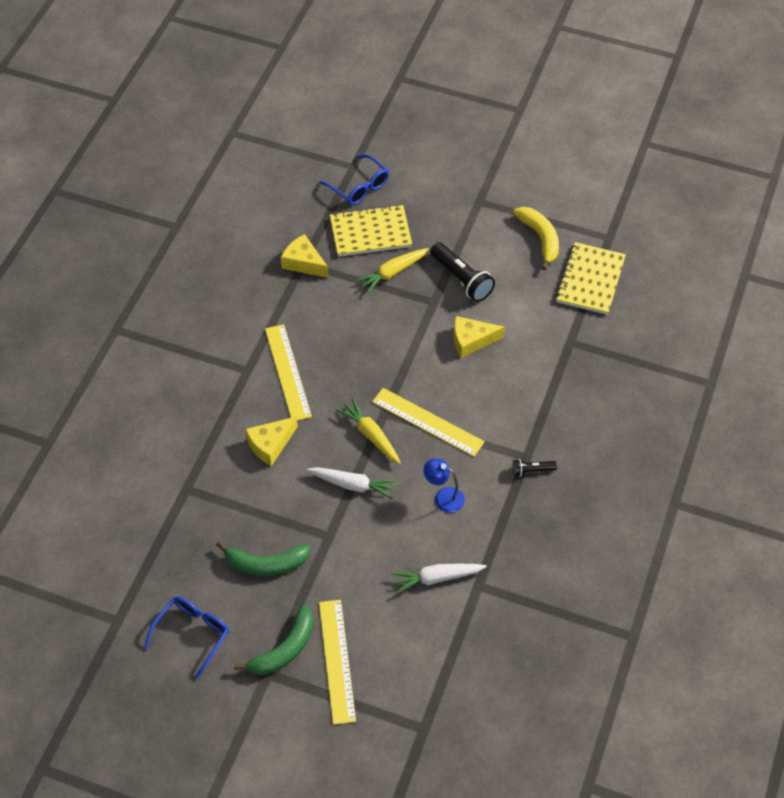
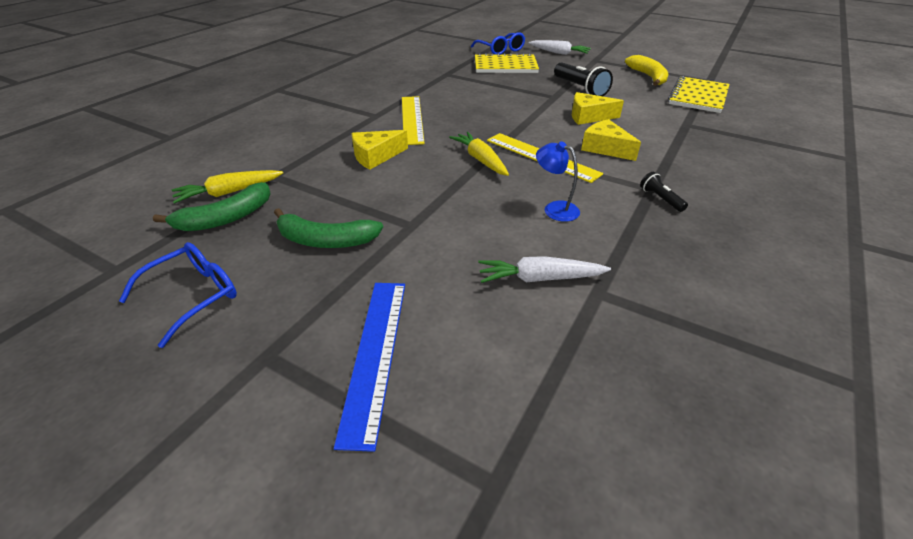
camera: 10 degrees right, 15 degrees down
green banana [234,605,313,675] -> green banana moved to [153,182,271,231]
yellow cheese [281,234,329,278] -> yellow cheese moved to [581,119,641,161]
white carrot [307,467,397,499] -> white carrot moved to [529,40,591,55]
yellow ruler [319,600,356,725] -> blue ruler [334,283,405,452]
yellow carrot [356,248,429,294] -> yellow carrot moved to [172,170,283,204]
black flashlight [513,459,557,477] -> black flashlight turned 60 degrees clockwise [640,172,688,212]

